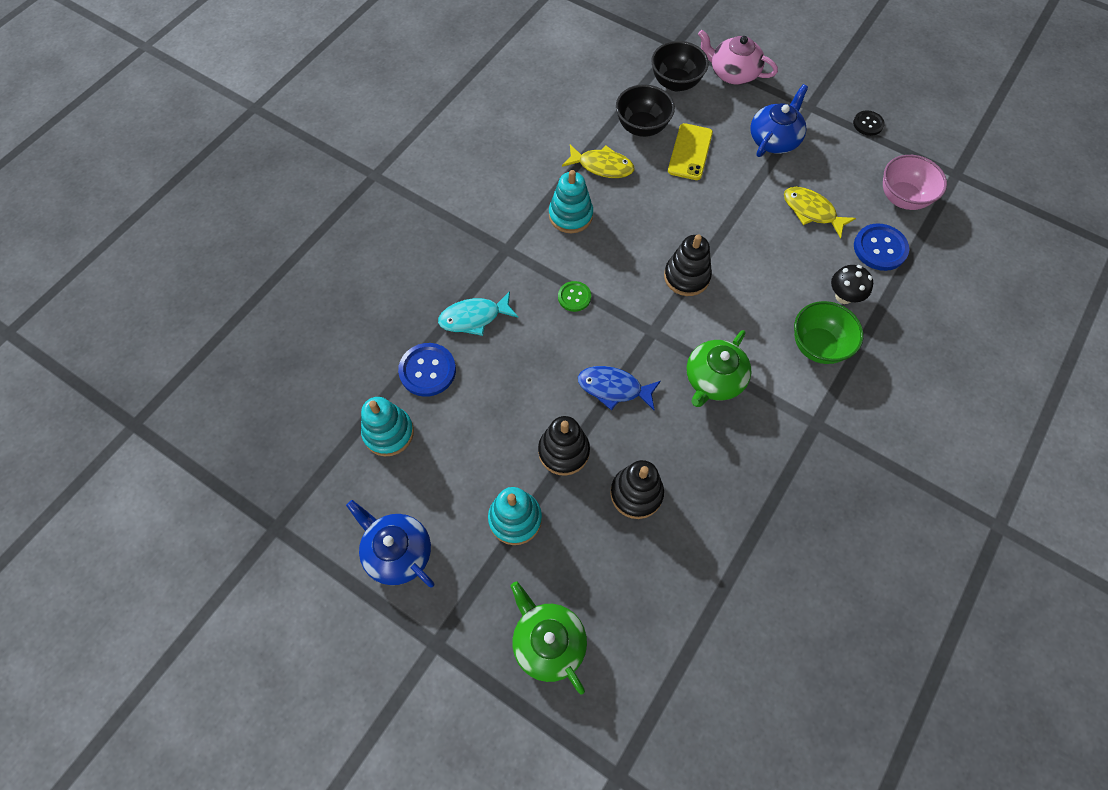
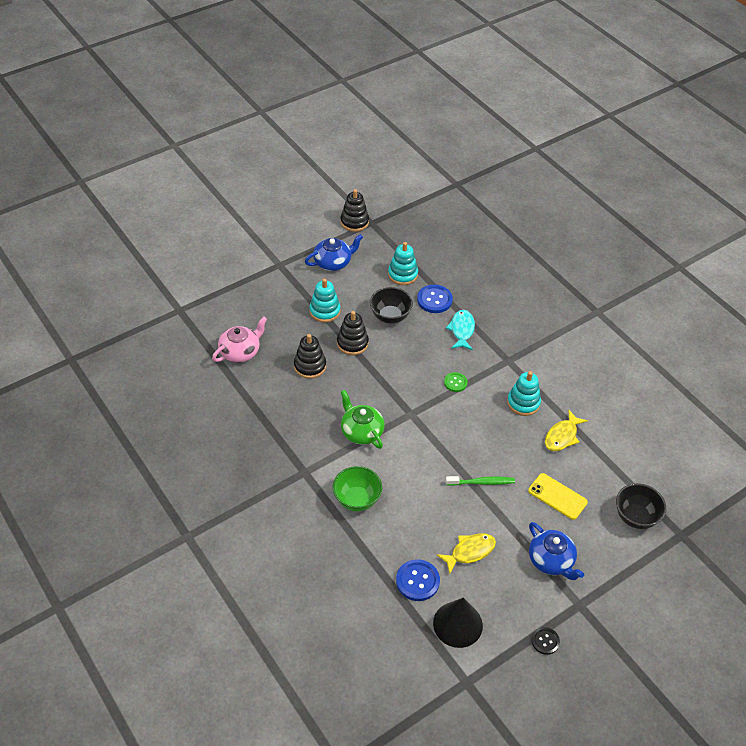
camera: 110 degrees right, 15 degrees down
green teapot [510,581,587,695] -> none
blue fish [578,366,661,410] -> none
black bowl [616,84,675,137] -> black bowl moved to [370,287,413,324]
black stacking toy [664,234,712,296] -> black stacking toy moved to [340,189,369,232]
pink teapot [698,30,778,85] -> pink teapot moved to [212,316,267,363]
black mushroom [831,265,873,304] -> none
pink bowl [883,155,947,210] -> black cone [433,598,483,648]
none -> green toothbrush [446,476,515,486]

